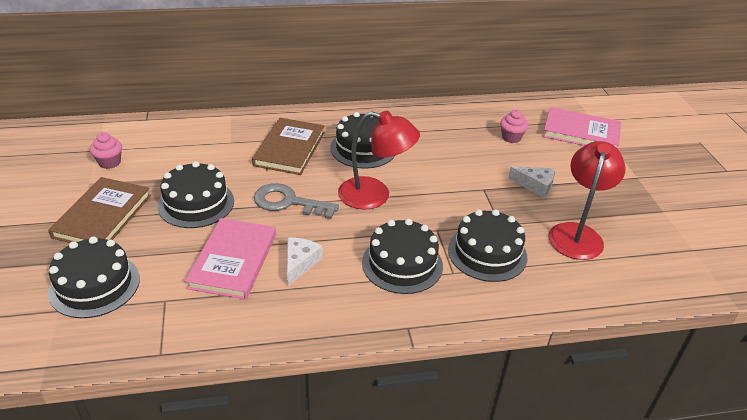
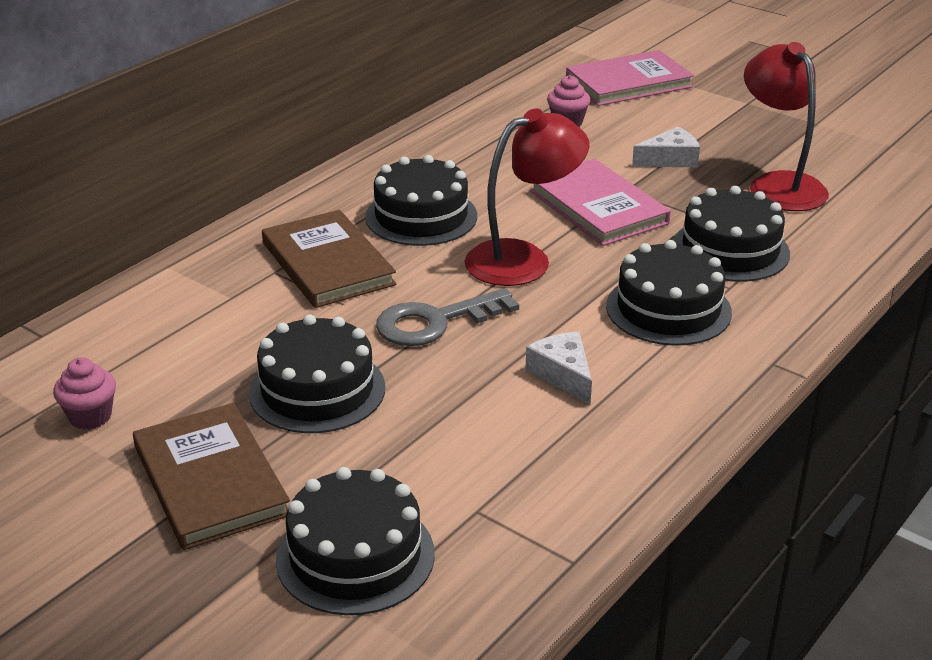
camera: 40 degrees left, 5 degrees down
pink book [185,218,276,300] -> pink book moved to [530,159,671,246]

